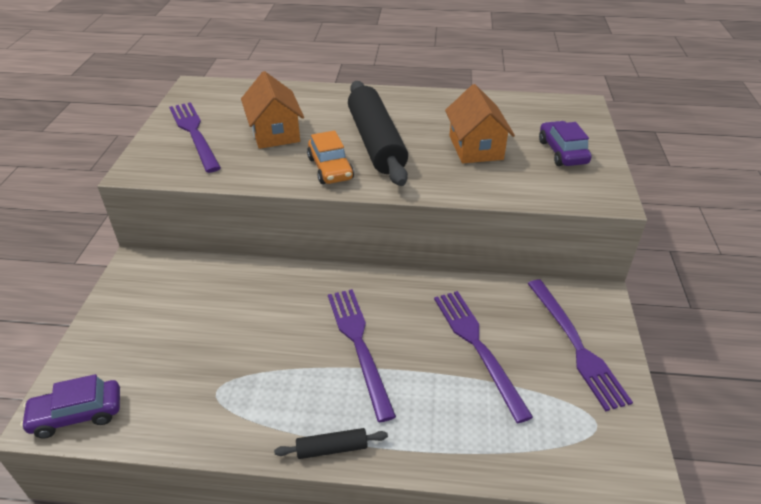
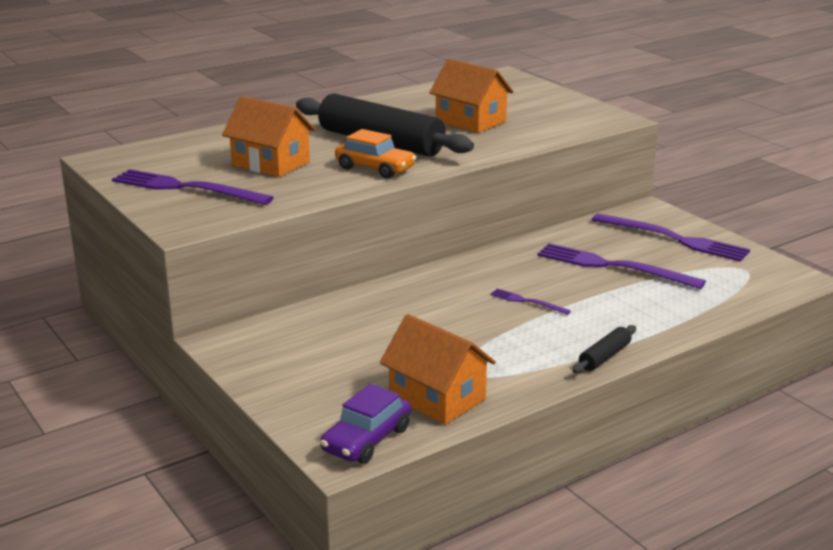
camera: 40 degrees left, 15 degrees down
purple fork [328,289,396,422] -> purple fork [490,289,571,315], size x0.47
purple car [539,121,592,166] -> none
none -> orange house [380,314,496,425]

